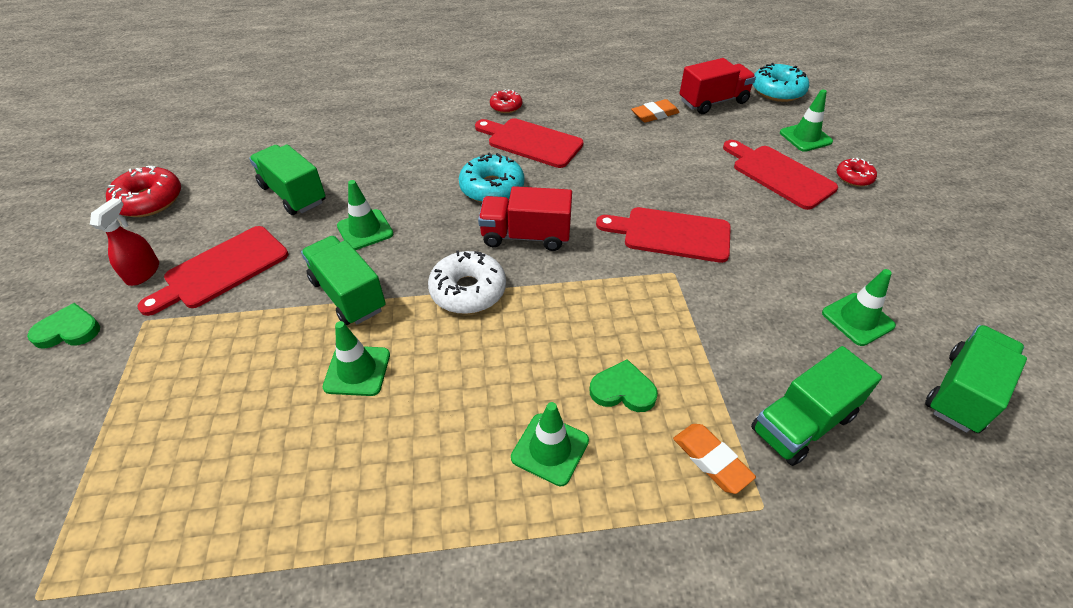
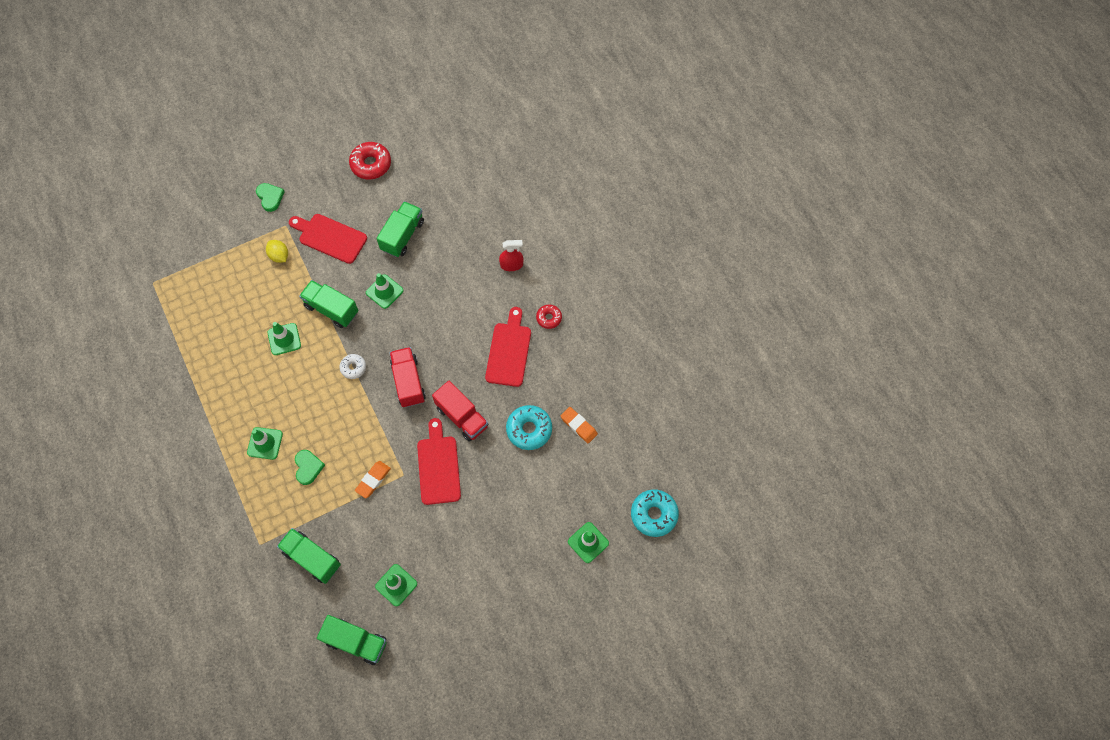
camera: 70 degrees right, 20 degrees up
red spray bottle [90,198,159,286] -> red spray bottle moved to [499,240,523,271]
green truck [301,236,386,325] -> green truck turned 90 degrees counterclockwise [299,280,358,328]
white donut [428,251,506,314] -> white donut [340,354,366,379], size x0.58
turquoise donut [459,153,524,203] -> turquoise donut moved to [506,405,552,450]
orange eraser [673,424,756,494] -> orange eraser moved to [355,461,391,498]
red truck [680,58,756,114] -> red truck moved to [432,381,489,442]
red cutting board [723,140,838,210] -> none
red donut [837,158,877,187] -> none
none -> yellow lemon [266,240,288,263]

